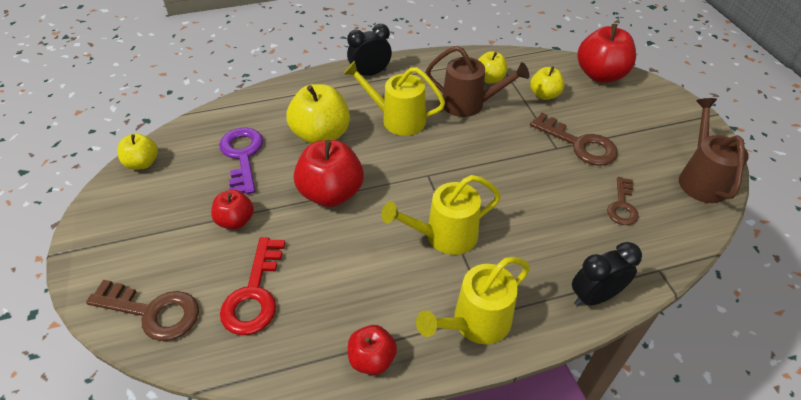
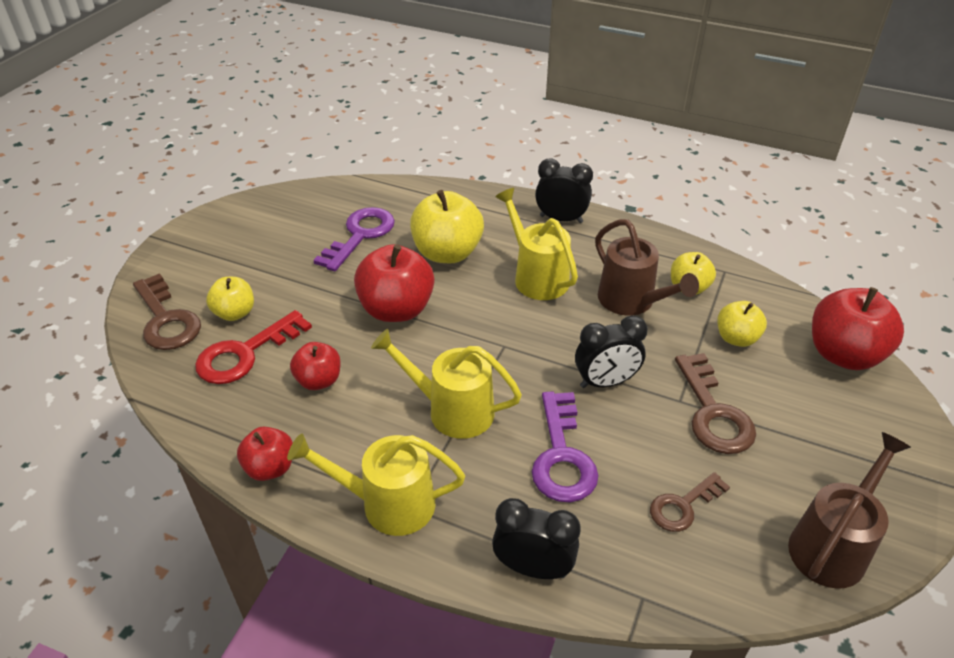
camera: 40 degrees right, 5 degrees down
yellow apple [117,133,158,170] -> yellow apple moved to [206,277,254,321]
red apple [211,190,254,229] -> red apple moved to [290,342,341,390]
none -> purple key [532,391,598,503]
none -> black clock [575,315,648,388]

